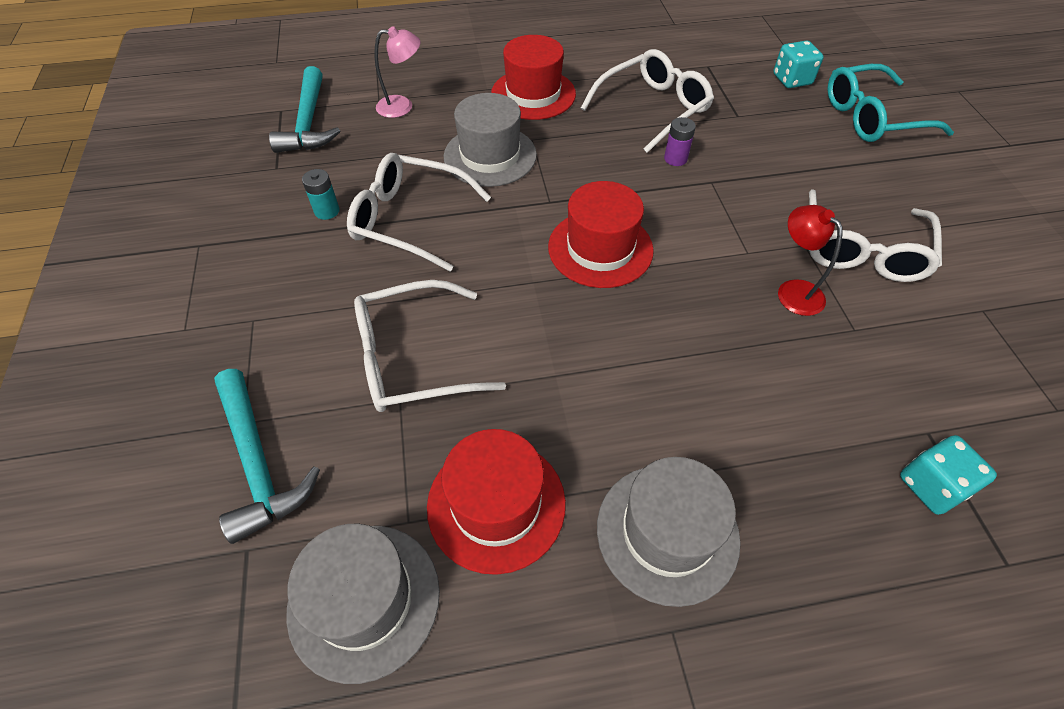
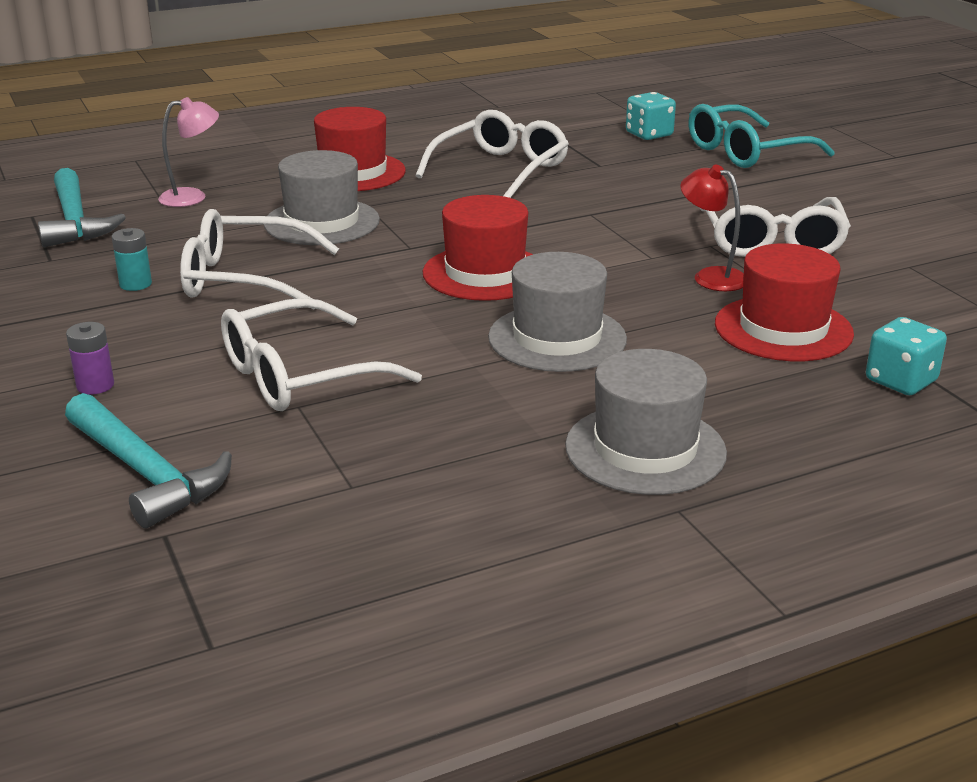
camera: 15 degrees left, 25 degrees down
grey hat [286,524,440,684] -> grey hat moved to [488,252,627,372]
red hat [427,429,566,575] -> red hat moved to [715,243,854,361]
purple battery [664,117,696,166] -> purple battery moved to [66,322,114,395]

